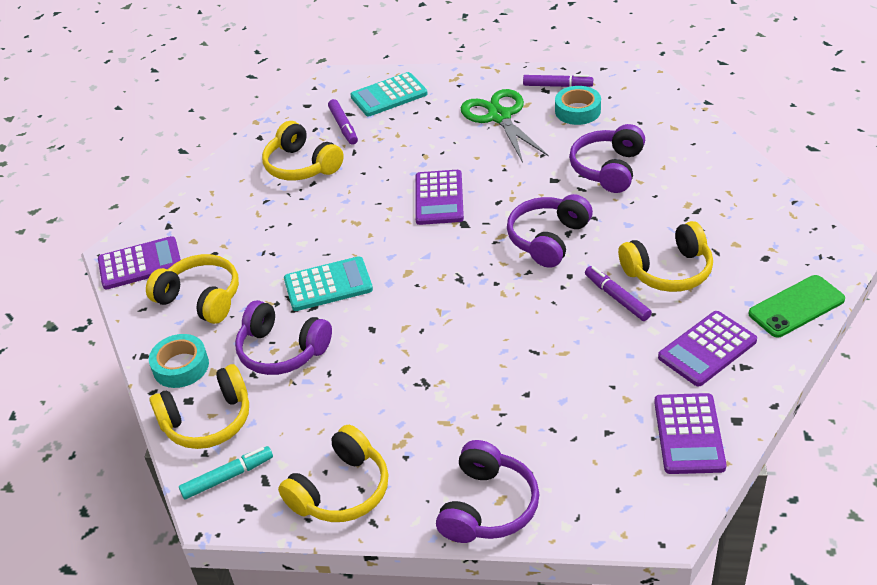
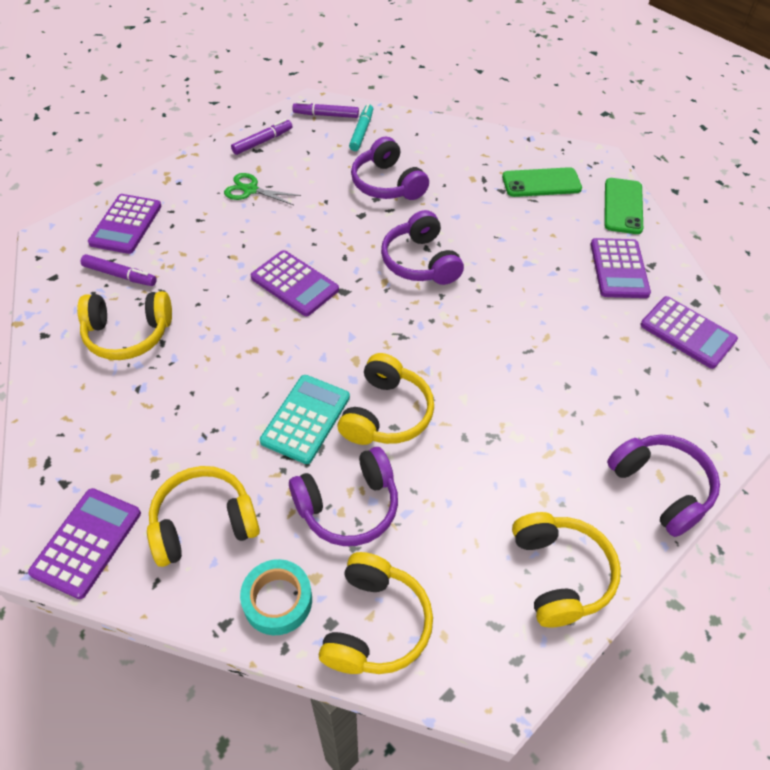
camera: 55 degrees left, 10 degrees up
turquoise marker [179,446,273,500] -> turquoise marker moved to [349,104,373,151]
turquoise calculator [350,72,428,116] -> purple calculator [88,194,162,254]
green scissors [461,89,549,163] -> green scissors [224,173,301,205], size x0.61
turquoise tape [555,86,601,125] -> none
purple marker [585,266,652,321] -> purple marker moved to [293,101,359,118]
yellow headphones [618,221,713,292] -> yellow headphones moved to [338,353,434,445]
none -> green phone [502,167,582,197]

